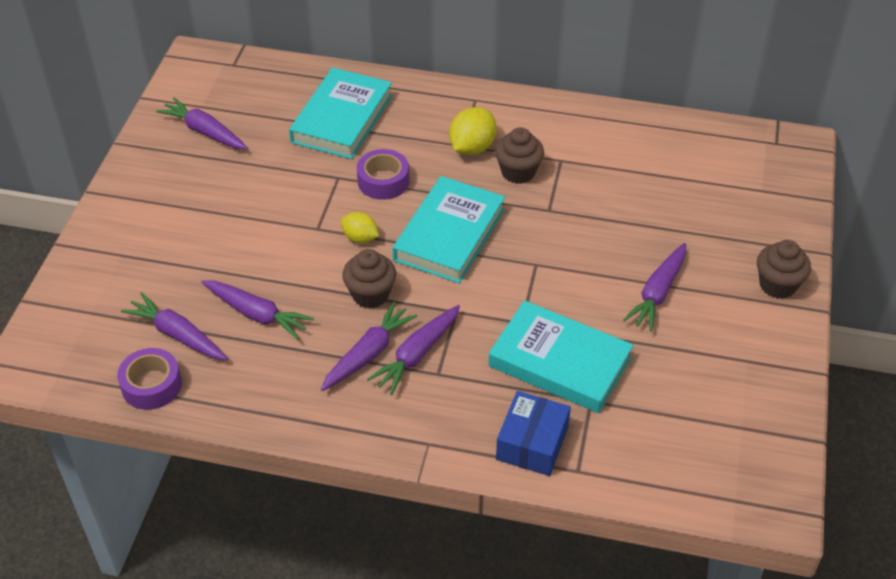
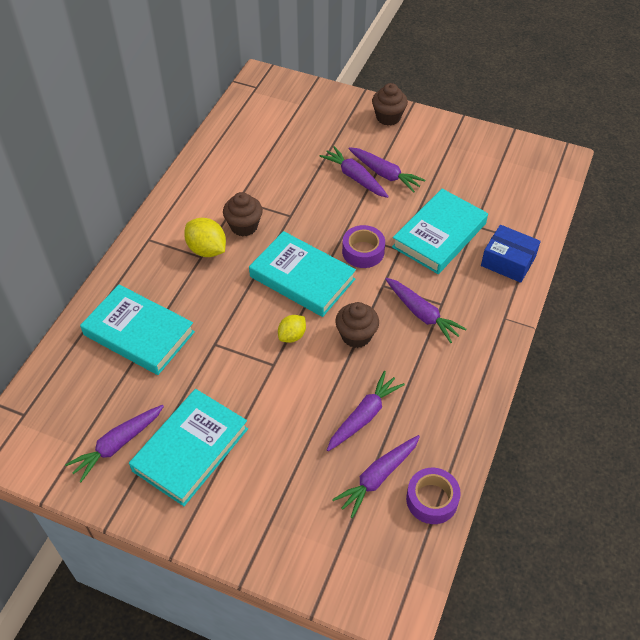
camera: 80 degrees left, 5 degrees up
purple carrot [321,302,418,391] -> purple carrot moved to [319,146,389,198]
purple tape [357,149,409,200] -> purple tape moved to [342,225,385,268]
none -> turquoise book [129,389,248,506]

